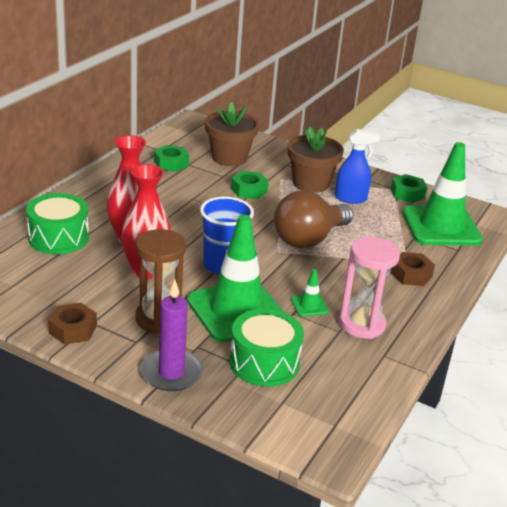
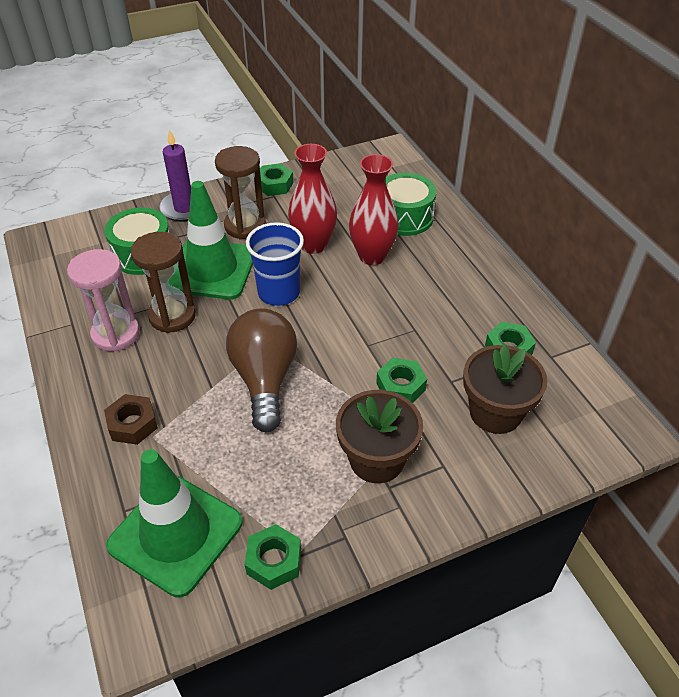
camera: 130 degrees right, 15 degrees up
brown nut [48,302,97,345] -> green nut [260,163,294,196]
green traffic cone [291,269,329,317] -> brown hourglass [131,232,196,333]
blue spray bottle [335,129,380,204] -> none

